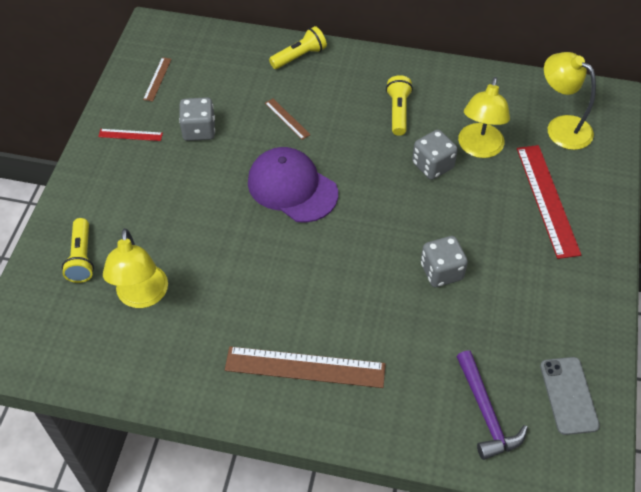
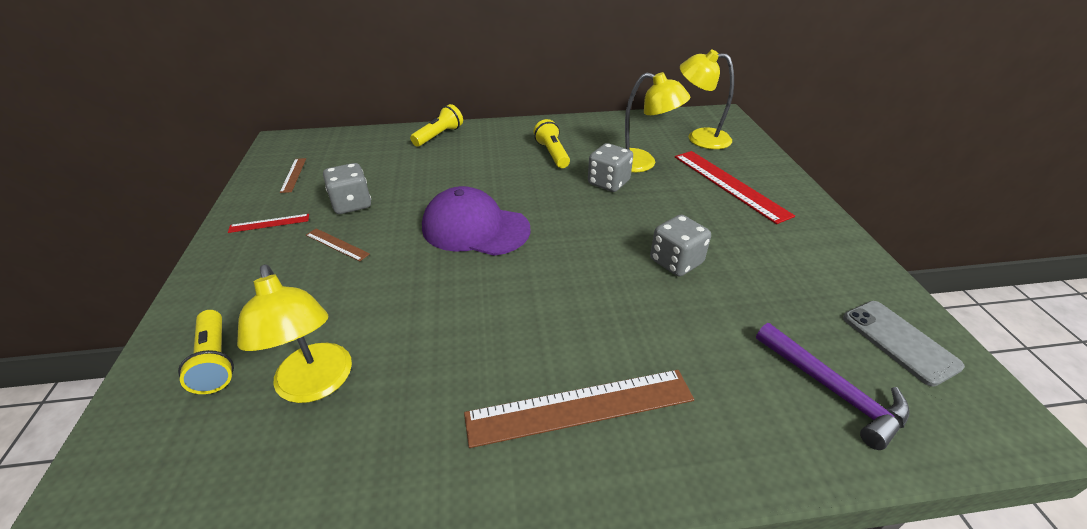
camera: 20 degrees left, 15 degrees down
brown ruler [265,99,311,140] -> brown ruler moved to [306,228,370,261]
yellow lamp [458,77,510,158] -> yellow lamp turned 60 degrees counterclockwise [625,72,690,172]

